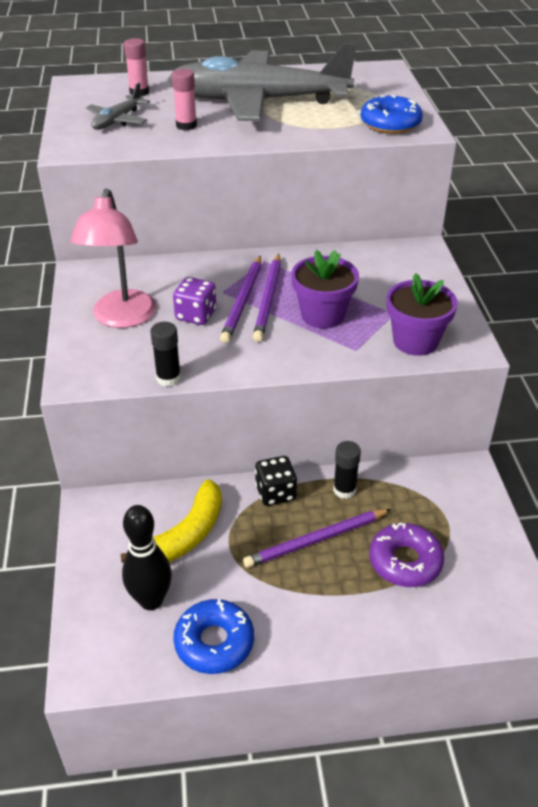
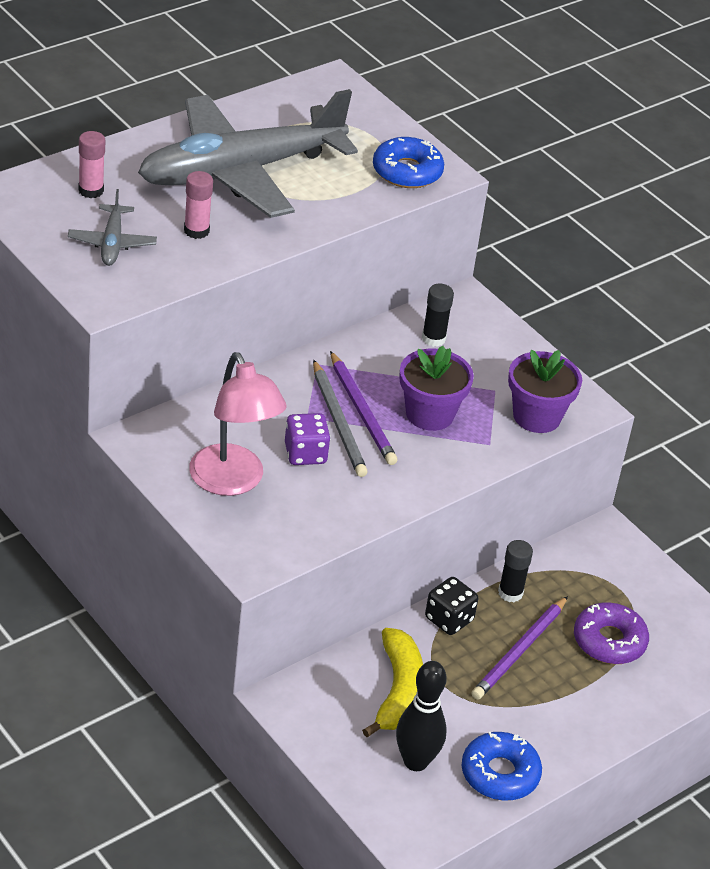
camera: 35 degrees left, 0 degrees up
black glue stick [150,322,181,387] -> black glue stick moved to [422,284,454,347]
purple pencil [220,256,261,343] -> grey pencil [313,360,368,477]

